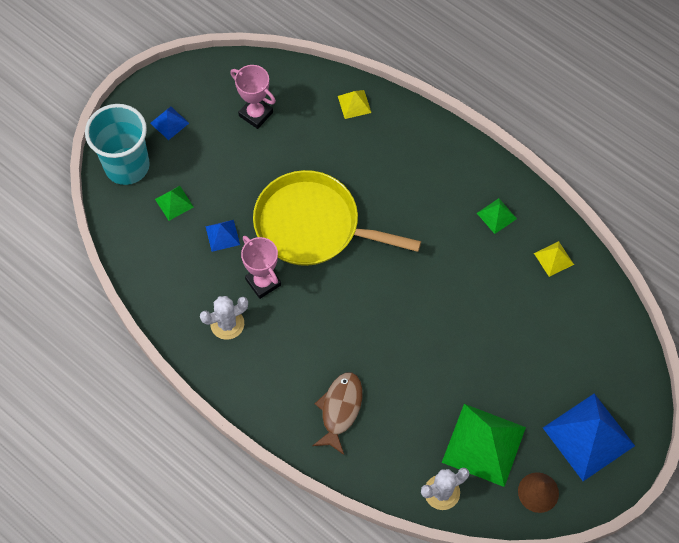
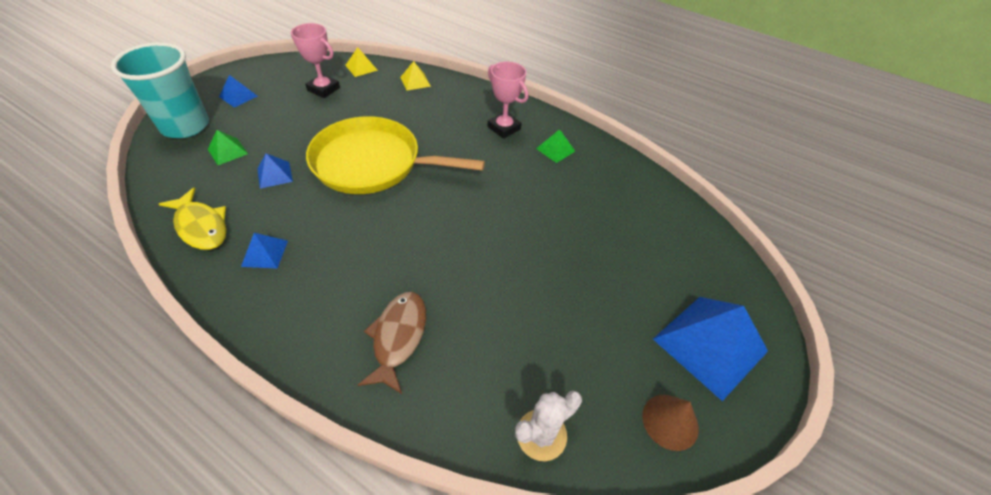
camera: 10 degrees left, 15 degrees down
white cactus [200,296,248,340] -> blue pyramid [241,233,288,268]
pink trophy [241,236,281,299] -> pink trophy moved to [487,62,528,139]
green pyramid [442,404,526,487] -> none
yellow pyramid [534,241,574,277] -> yellow pyramid moved to [345,47,378,77]
none -> yellow fish [159,187,227,250]

